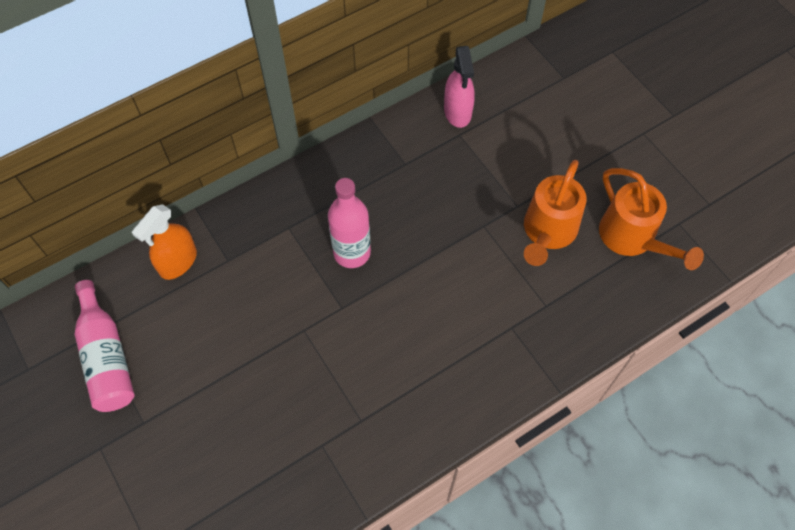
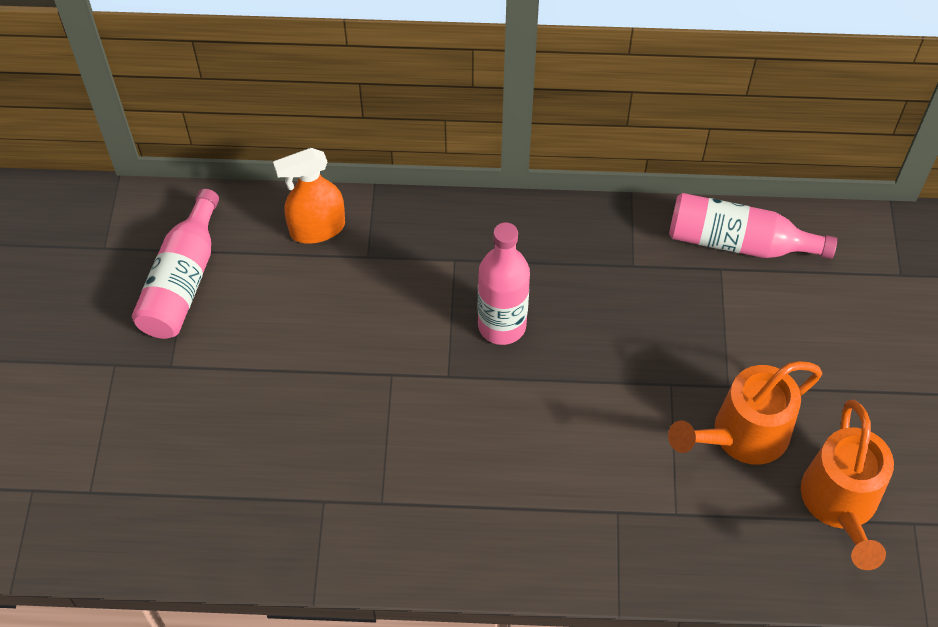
camera: 35 degrees right, 5 degrees down
pink spray bottle [444,46,475,128] -> pink bottle [669,193,837,259]

